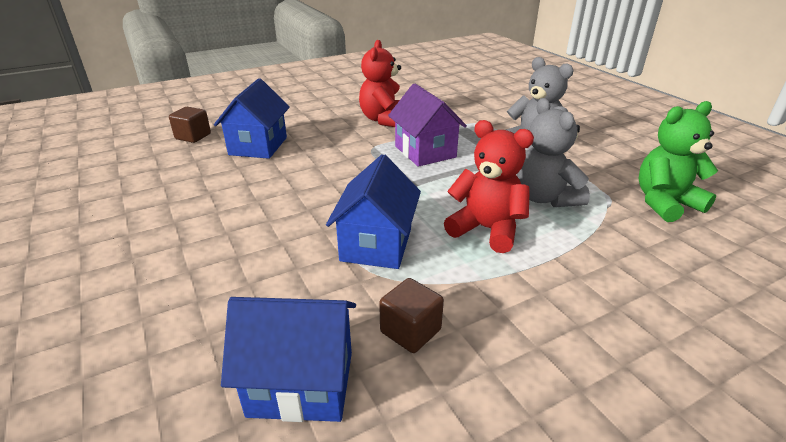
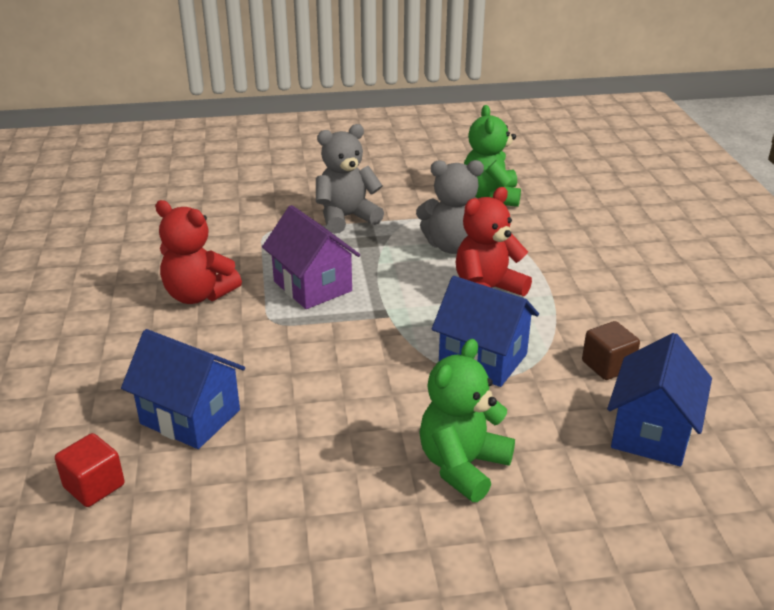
camera: 70 degrees left, 0 degrees up
brown cube [169,107,211,143] -> red cube [55,433,125,507]
purple house [388,84,467,167] -> purple house turned 60 degrees clockwise [262,205,360,309]
none -> green teddy bear [419,339,515,502]

